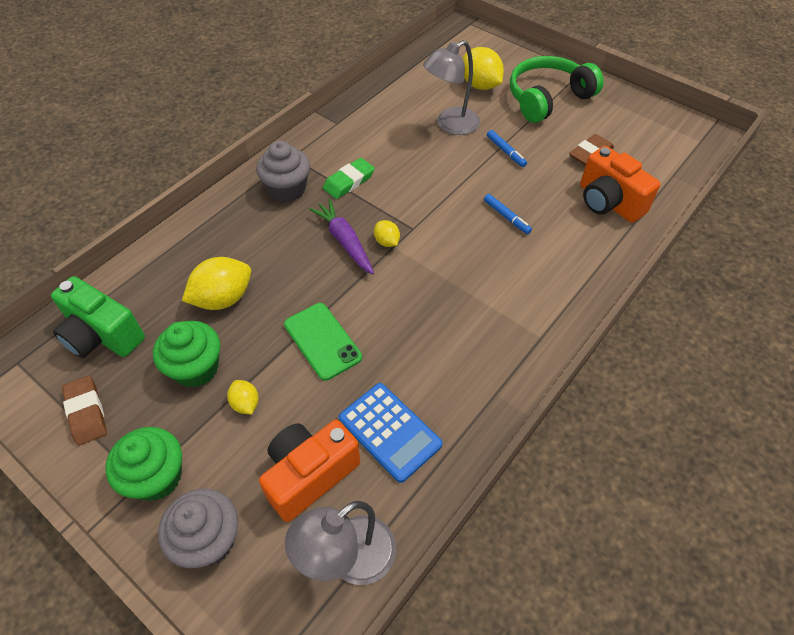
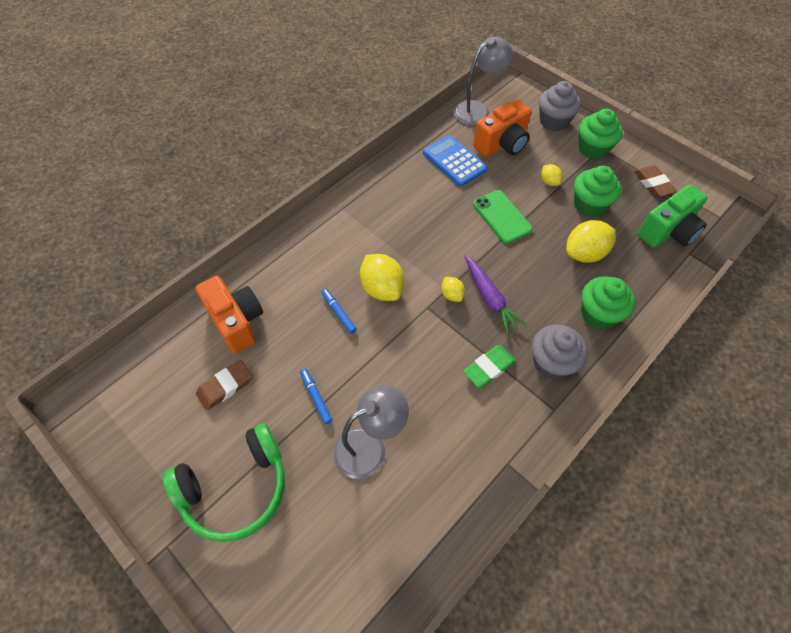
camera: 175 degrees left, 5 degrees up
green camera [51,276,145,358] -> green camera turned 105 degrees clockwise [637,185,708,248]
yellow lemon [463,47,504,90] -> yellow lemon moved to [360,254,404,301]
none -> green cupcake [581,276,635,329]

